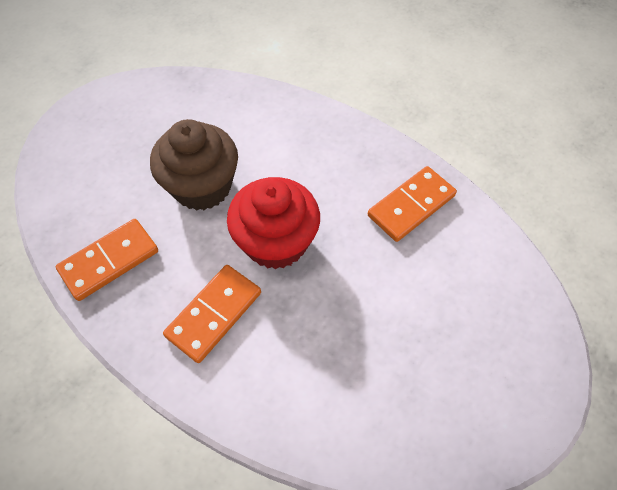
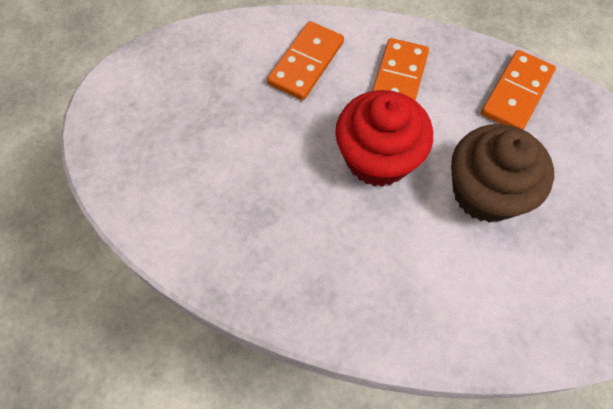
camera: 160 degrees right, 5 degrees up
orange domino [368,166,457,242] -> orange domino moved to [267,21,344,100]

